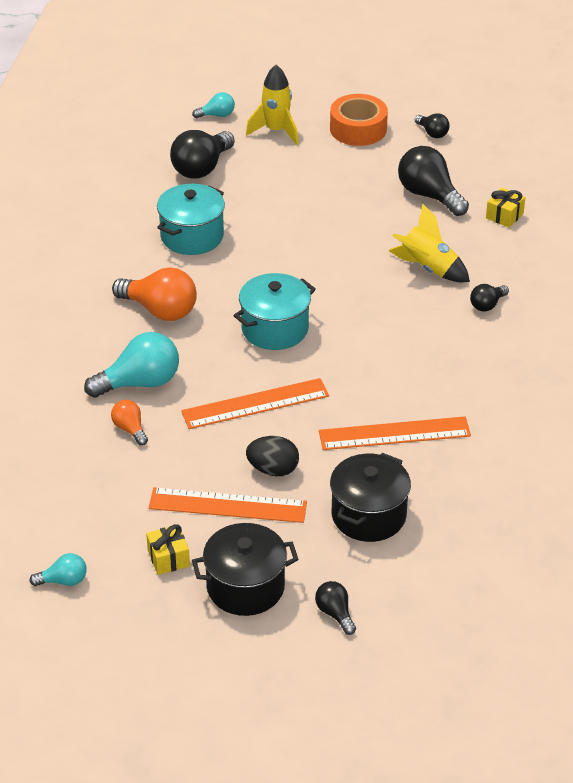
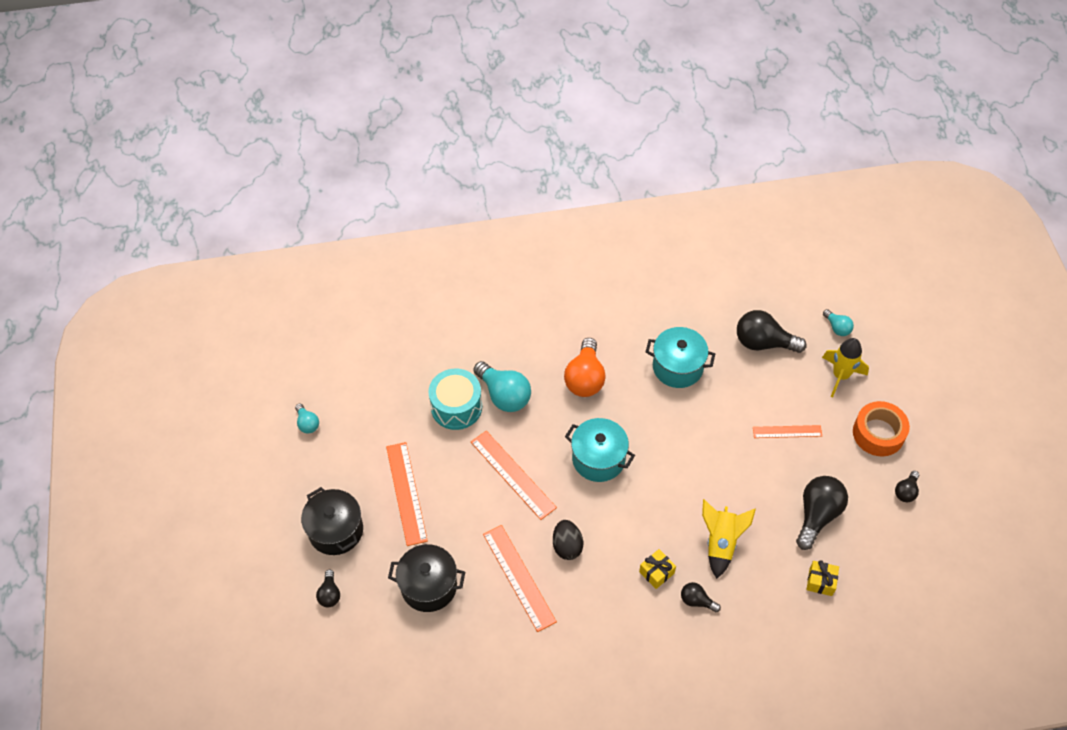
camera: 70 degrees right, 15 degrees up
orange light bulb [111,400,148,446] -> turquoise drum [428,368,482,430]
yellow gift [146,524,190,575] -> yellow gift moved to [639,549,676,589]
black egg [246,436,299,476] -> black egg moved to [553,520,583,560]
black light bulb [315,581,356,635] -> black light bulb turned 135 degrees clockwise [316,570,340,608]
none -> orange ruler [753,425,822,438]

